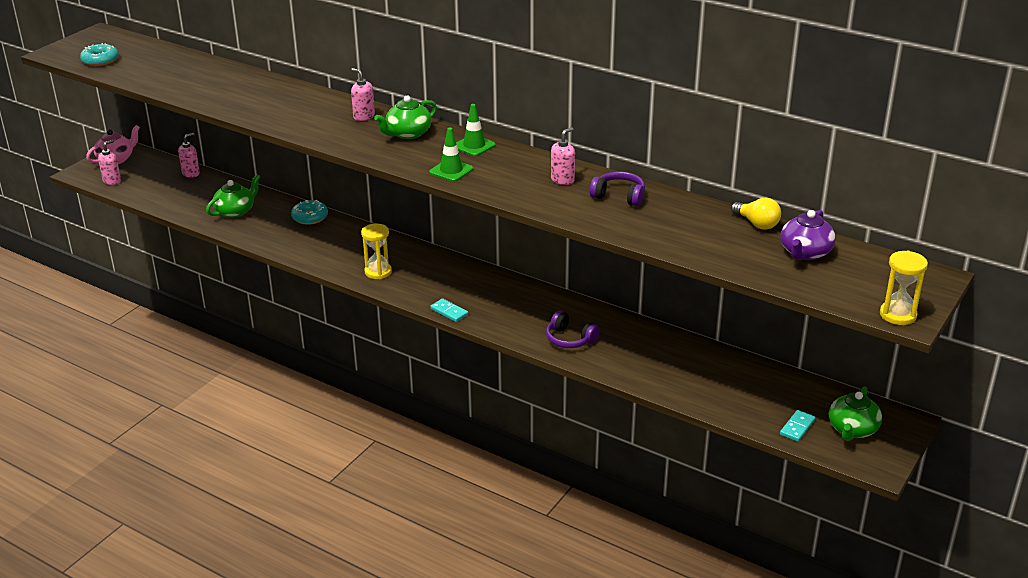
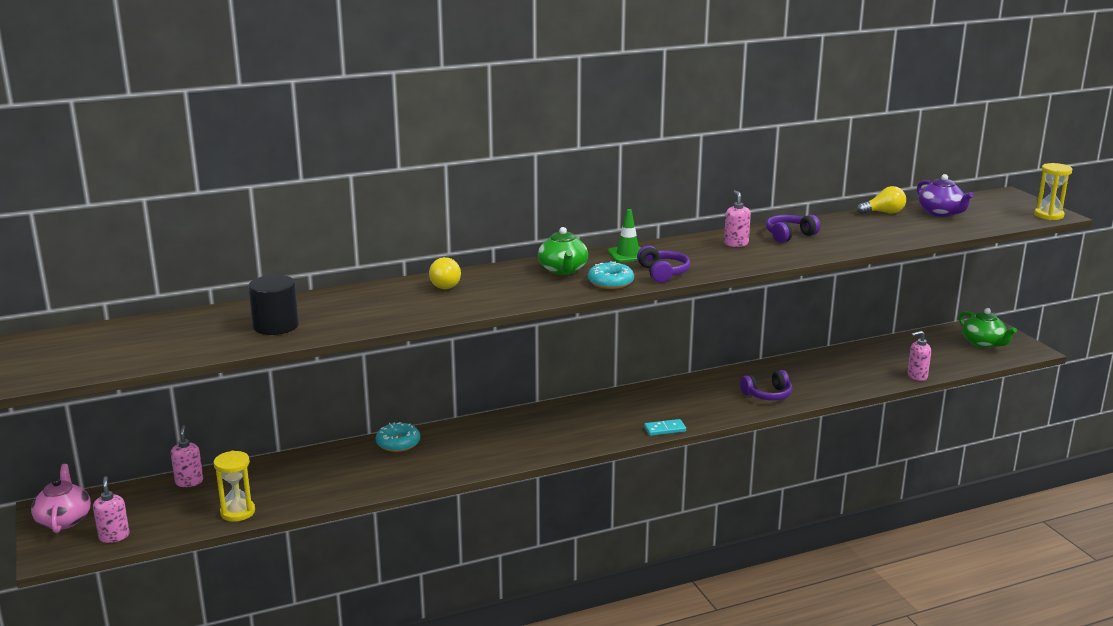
camera: 55 degrees left, 10 degrees down
turquoise donut [80,43,119,66] -> turquoise donut moved to [588,262,634,289]
green teapot [206,174,260,218] -> none
pink soap dispenser [351,68,375,121] -> pink soap dispenser moved to [907,331,931,381]
yellow hourglass [361,224,392,279] -> yellow hourglass moved to [214,451,255,522]
green traffic cone [429,128,473,182] -> purple headphones [637,245,690,283]
turquoise domino [780,410,815,442] -> none
none -> black cylinder [248,275,299,335]
none -> yellow light bulb [429,257,461,289]

